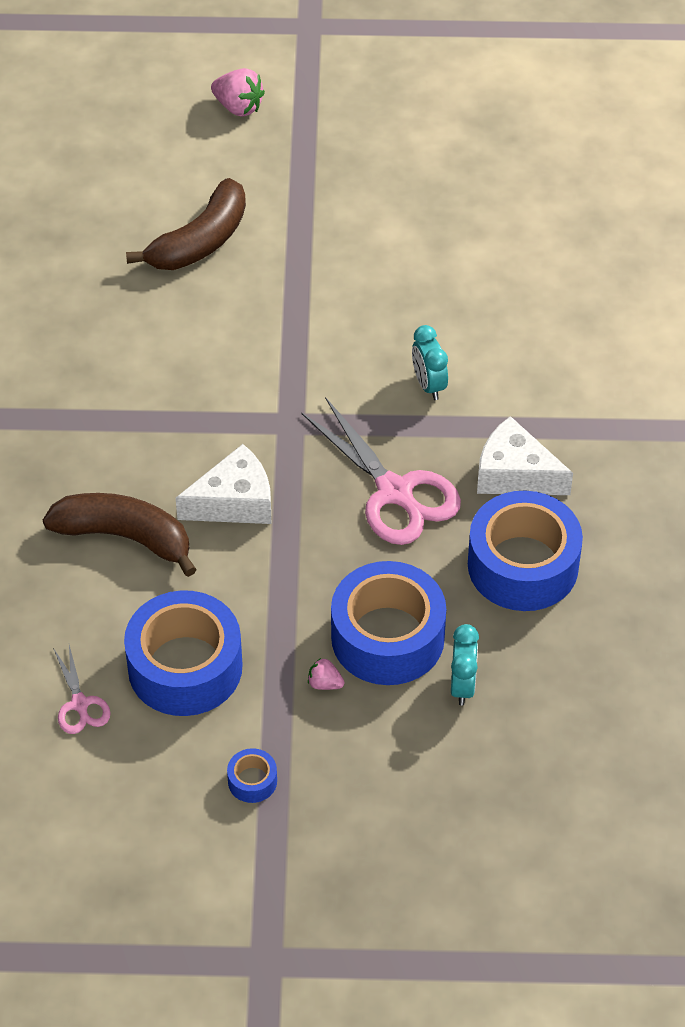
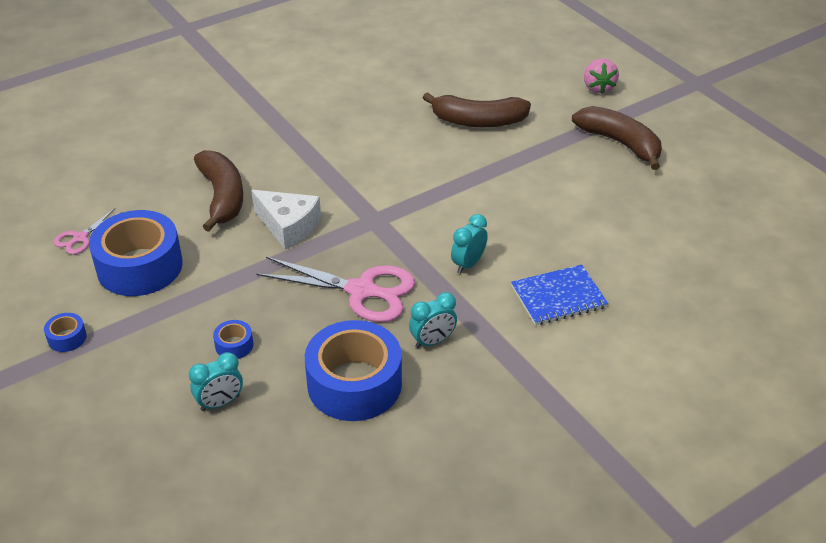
camera: 55 degrees right, 10 degrees down
pink scissors [301,397,461,545] -> pink scissors turned 90 degrees counterclockwise [257,257,415,322]
pink strawberry [308,658,345,690] -> none
blue tape [331,561,446,685] -> blue tape [213,320,253,359], size x0.42
white cheese [477,416,573,495] -> turquoise clock [409,292,457,348]
none -> blue notebook [511,264,608,325]
none -> brown banana [572,106,662,170]

